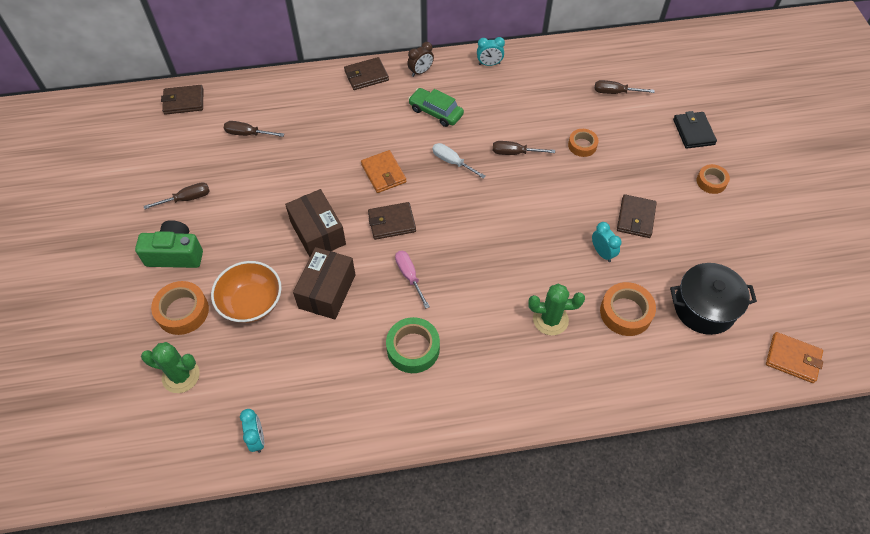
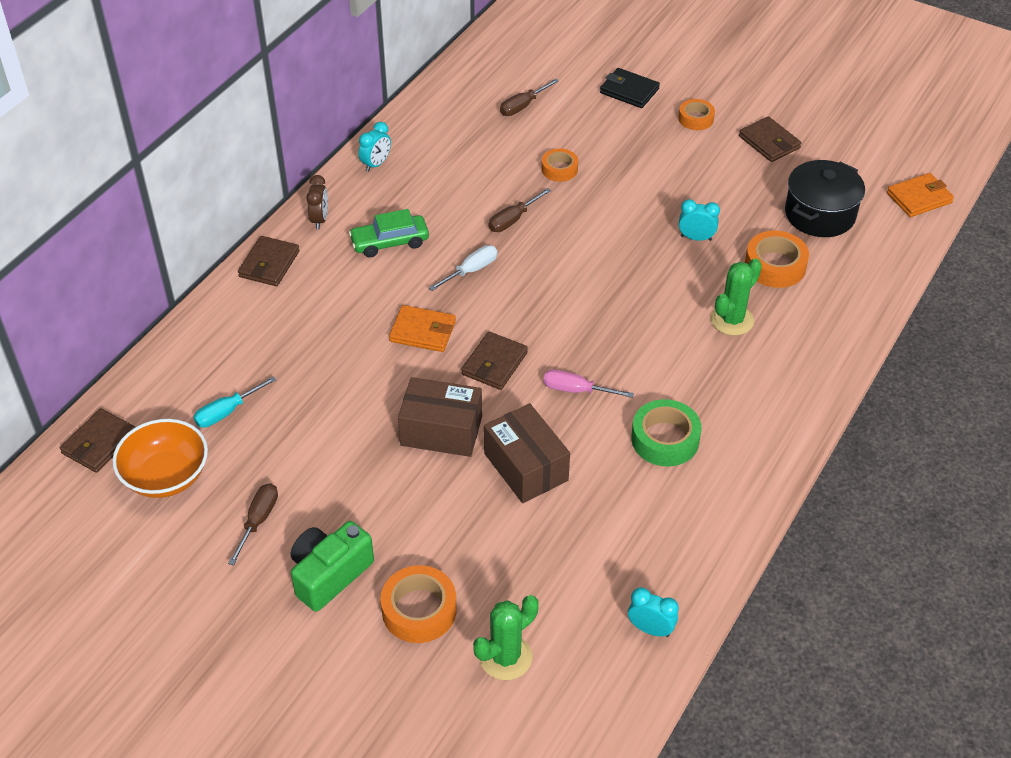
camera: 50 degrees left, 10 degrees down
orange bowl [211,261,282,323] -> orange bowl moved to [112,419,208,498]
brown screwdriver [224,121,284,137] -> turquoise screwdriver [193,376,276,428]
white screwdriver [432,143,486,179] -> white screwdriver turned 150 degrees clockwise [429,245,498,291]
brown wallet [617,194,657,238] -> brown wallet moved to [739,116,801,162]

